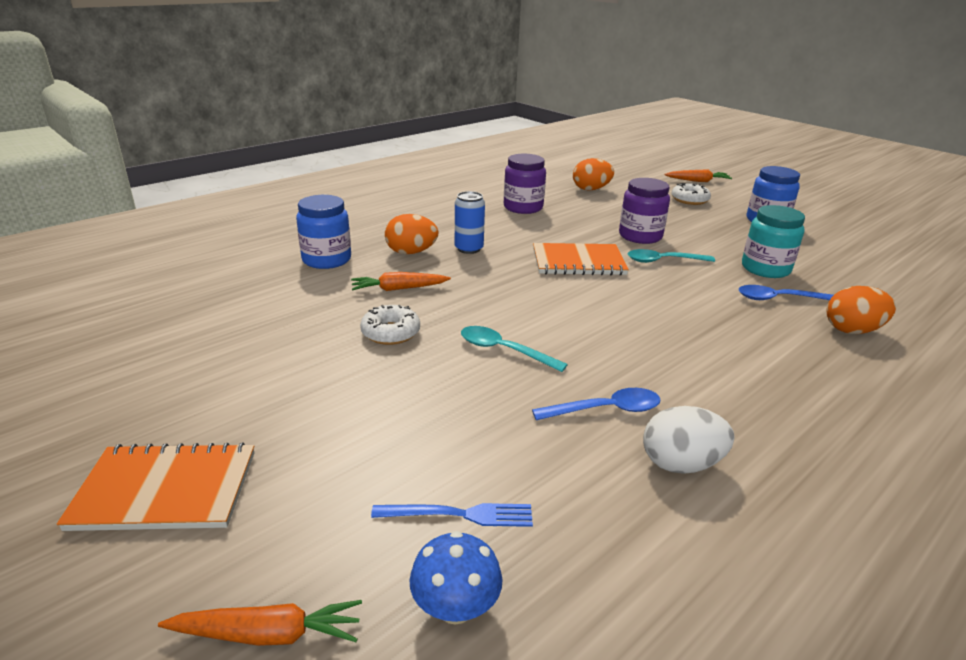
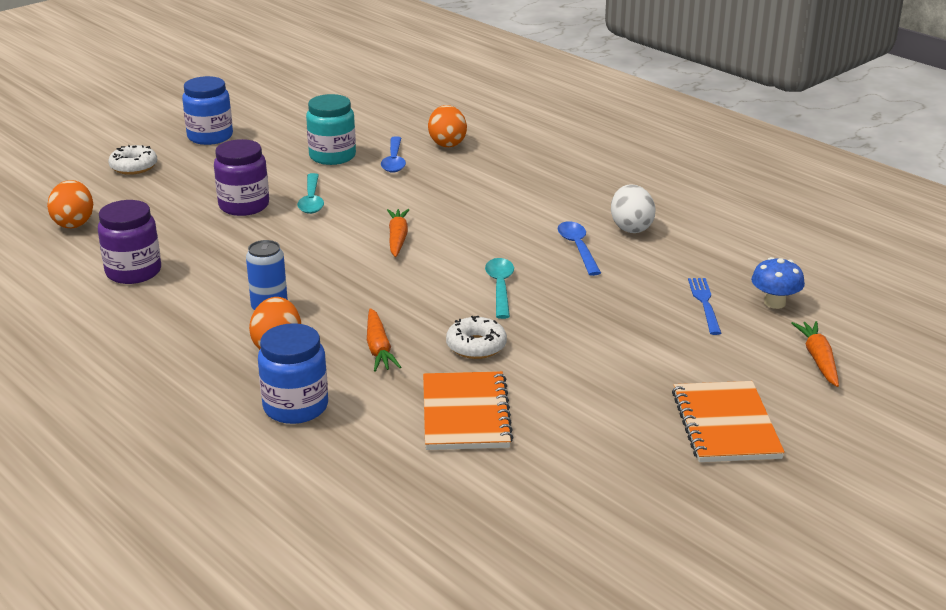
camera: 90 degrees left, 0 degrees up
turquoise spoon [461,326,568,372] -> turquoise spoon turned 150 degrees clockwise [485,258,514,319]
orange notebook [533,243,629,275] -> orange notebook moved to [423,371,514,450]
orange carrot [664,170,732,182] -> orange carrot moved to [387,209,410,257]

